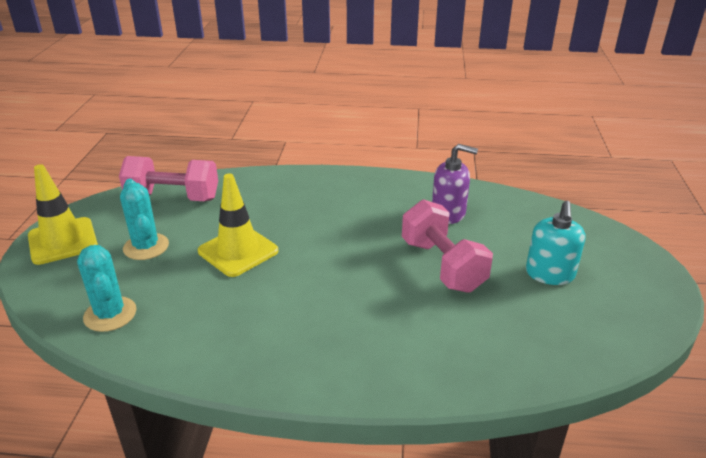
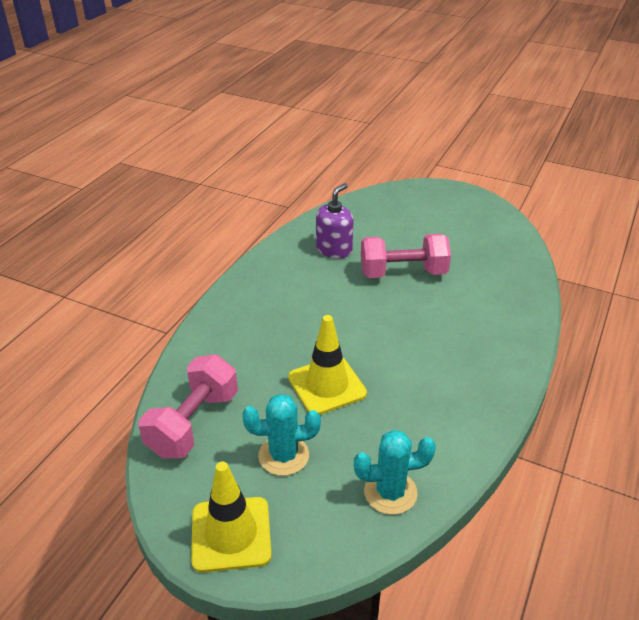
camera: 70 degrees left, 5 degrees up
turquoise soap dispenser [526,201,585,285] -> none

